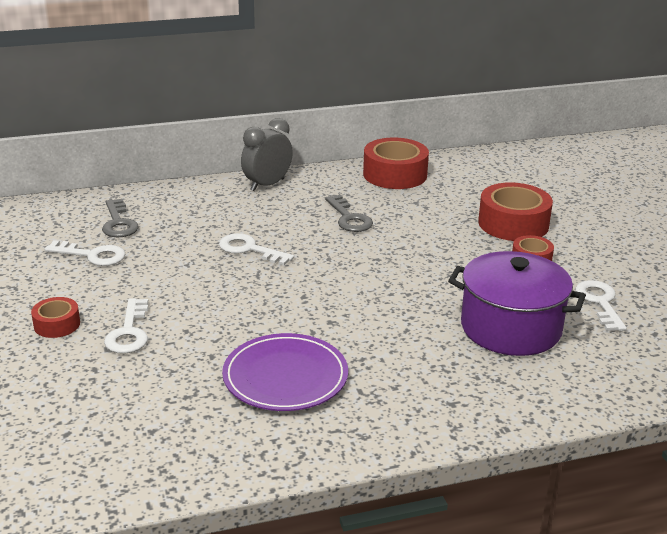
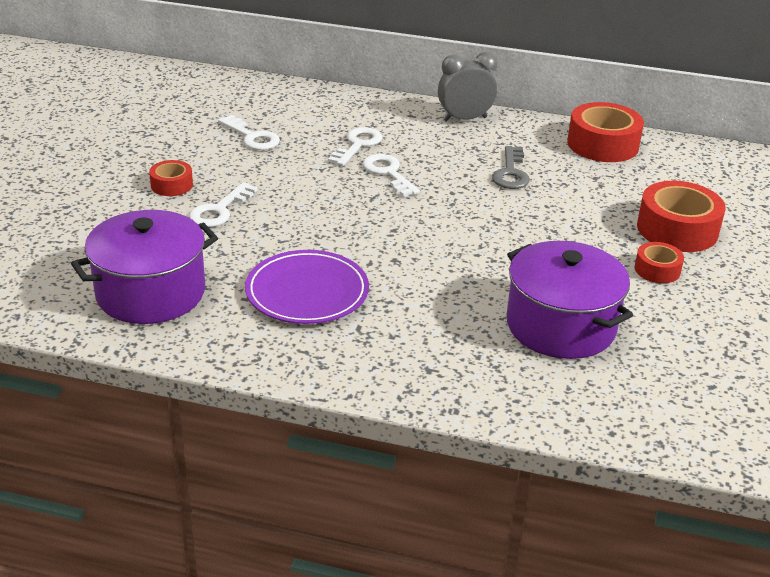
camera: 30 degrees right, 5 degrees up
grey key [102,199,139,237] -> none
white key [575,280,627,331] -> white key moved to [328,127,382,166]
none -> purple pot [71,210,218,324]

